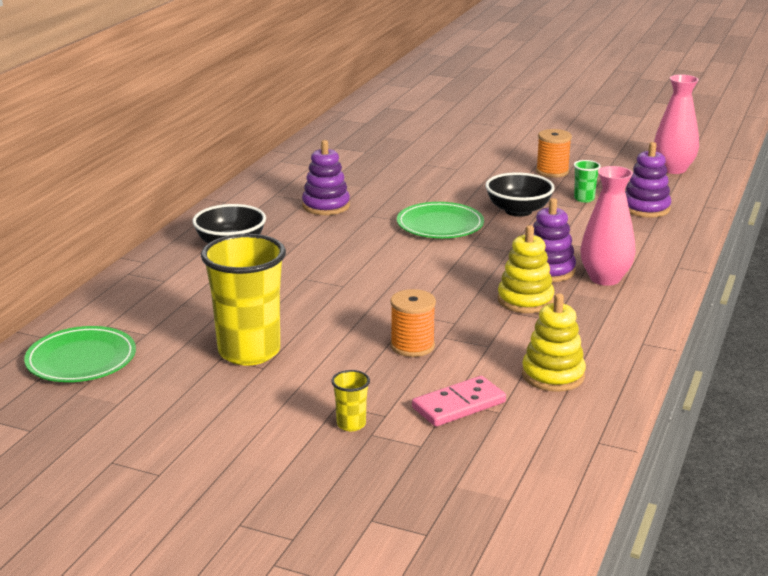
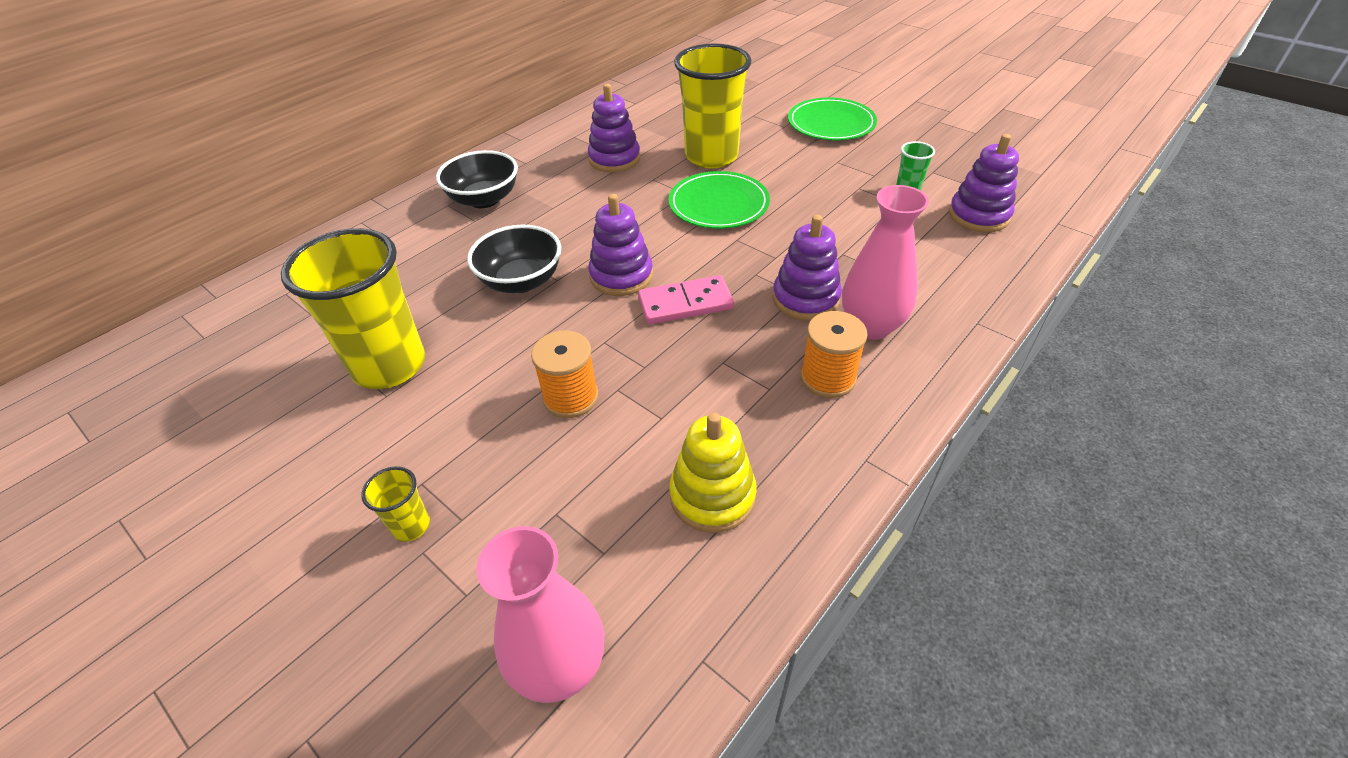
camera: 20 degrees right, 20 degrees up
green plate [24,326,136,382] -> green plate moved to [788,97,877,141]
pink domino [412,376,506,427] -> pink domino moved to [638,275,734,324]
black bowl [485,172,555,217] -> black bowl moved to [467,225,561,293]
yellow stacking toy [497,225,554,313] -> none
orange spool [536,129,572,178] -> orange spool moved to [800,311,868,398]
pink vase [654,74,699,174] -> pink vase moved to [476,526,604,703]
none -> purple stacking toy [588,194,653,296]
none -> yellow cup [674,44,752,168]

